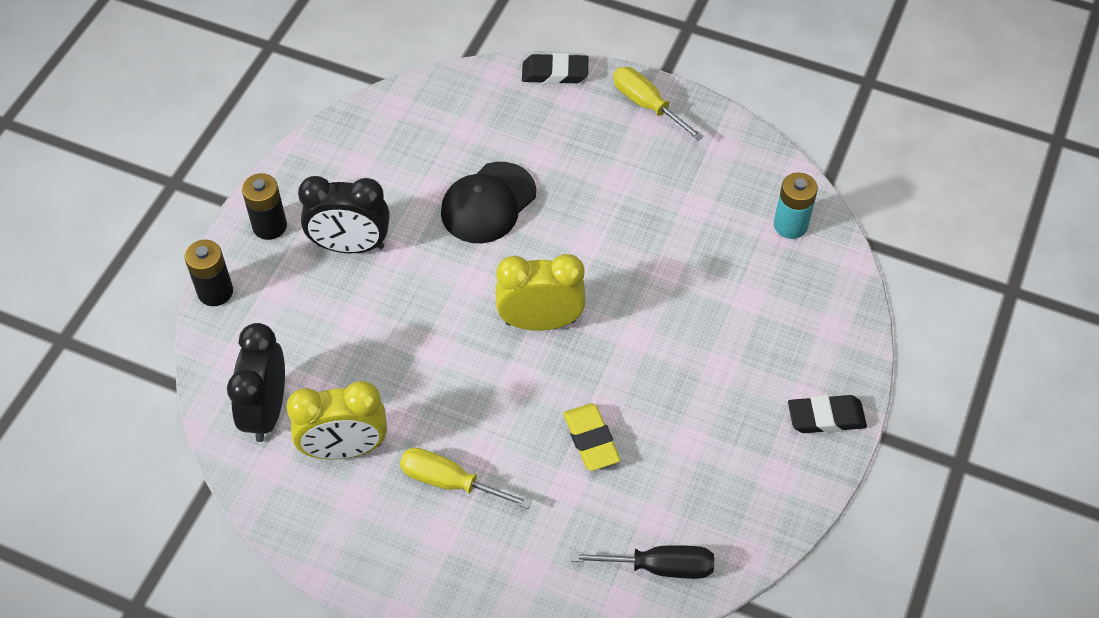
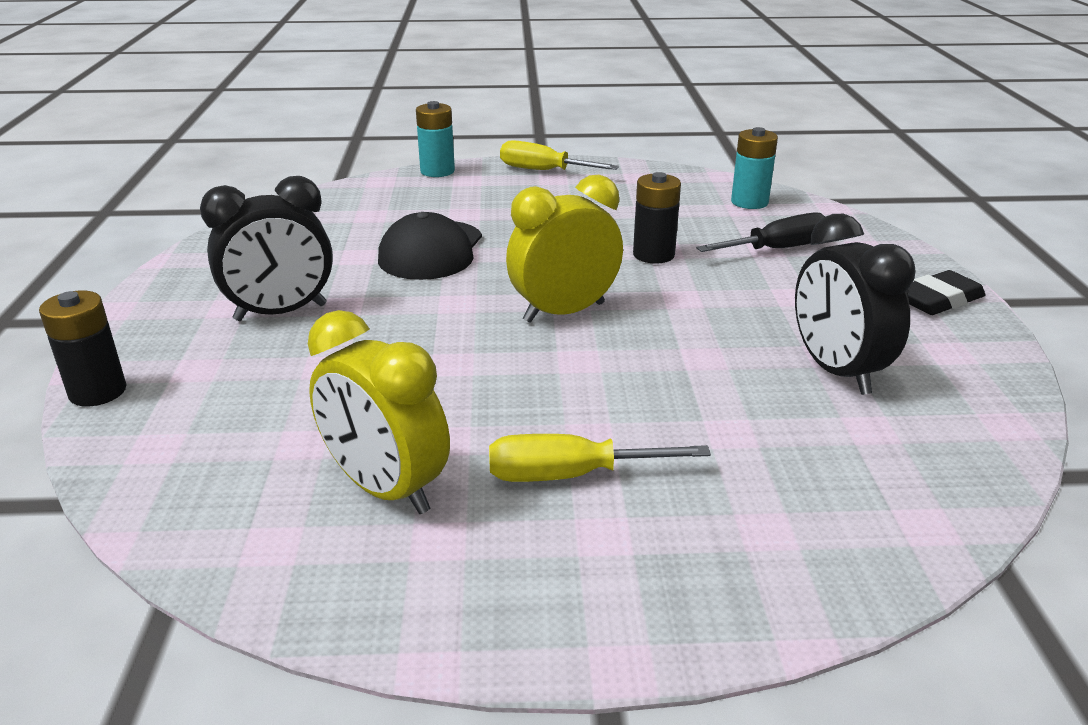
camera: 25 degrees left, 25 degrees down
black clock [227,323,285,442] -> black clock moved to [795,214,915,395]
black battery [242,173,287,240] -> black battery moved to [633,172,681,264]
yellow clock [286,381,387,459] -> yellow clock turned 75 degrees clockwise [308,310,450,514]
black eraser [522,53,588,84] -> turquoise battery [416,101,455,177]
yellow eraser [563,403,620,471] -> none
black screwdriver [571,545,714,579] -> black screwdriver moved to [696,213,825,252]

